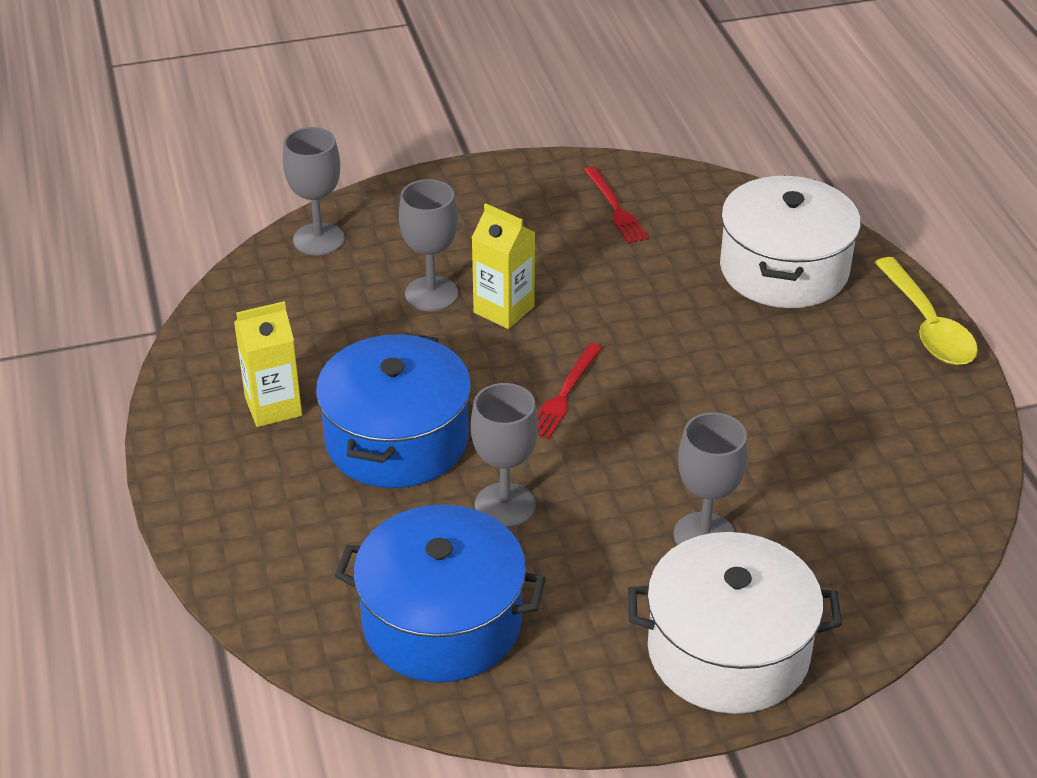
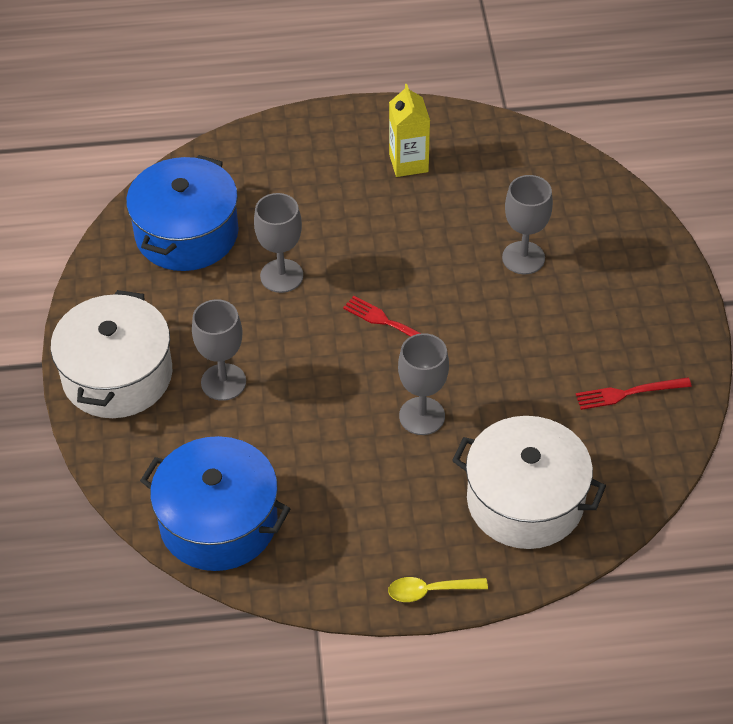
camera: 100 degrees right, 10 degrees up
grey goblet [283,127,345,256] -> grey goblet moved to [398,333,449,435]
blue pot [316,332,471,488] -> blue pot moved to [140,436,290,571]
yellow carton [472,203,535,329] -> none
yellow spoon [874,257,978,365] -> yellow spoon [388,577,488,602], size x0.61

